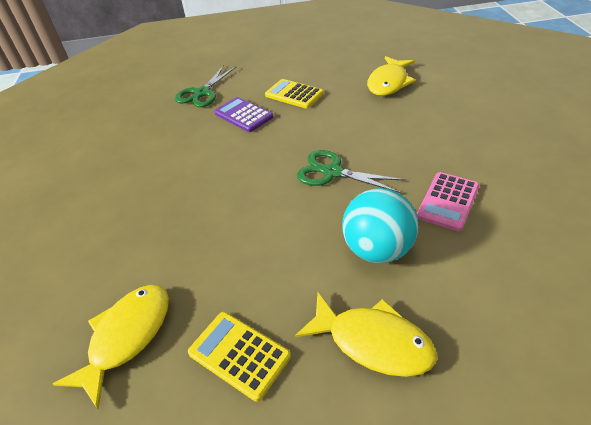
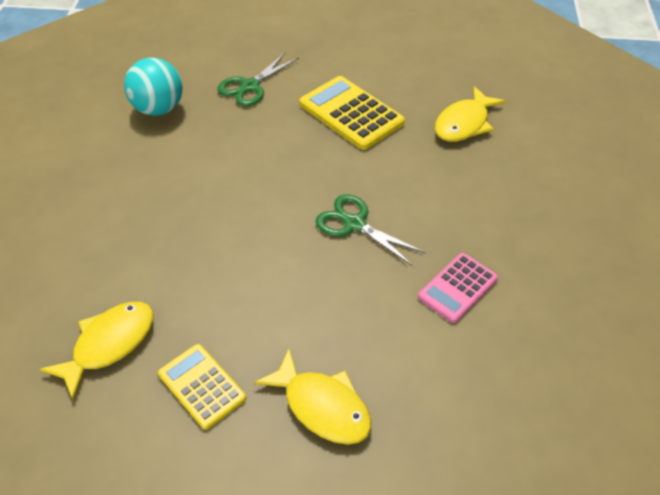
camera: 10 degrees right, 5 degrees up
purple calculator [214,97,273,132] -> none
yellow calculator [265,79,324,109] -> yellow calculator [299,76,405,150], size x1.57
turquoise ball [342,188,419,263] -> turquoise ball moved to [124,57,183,116]

